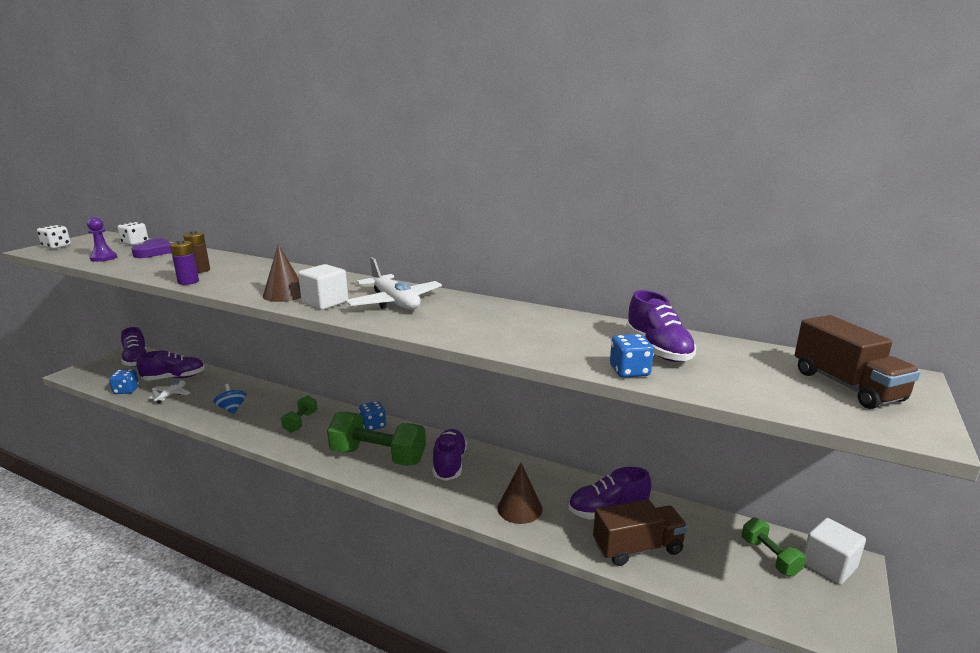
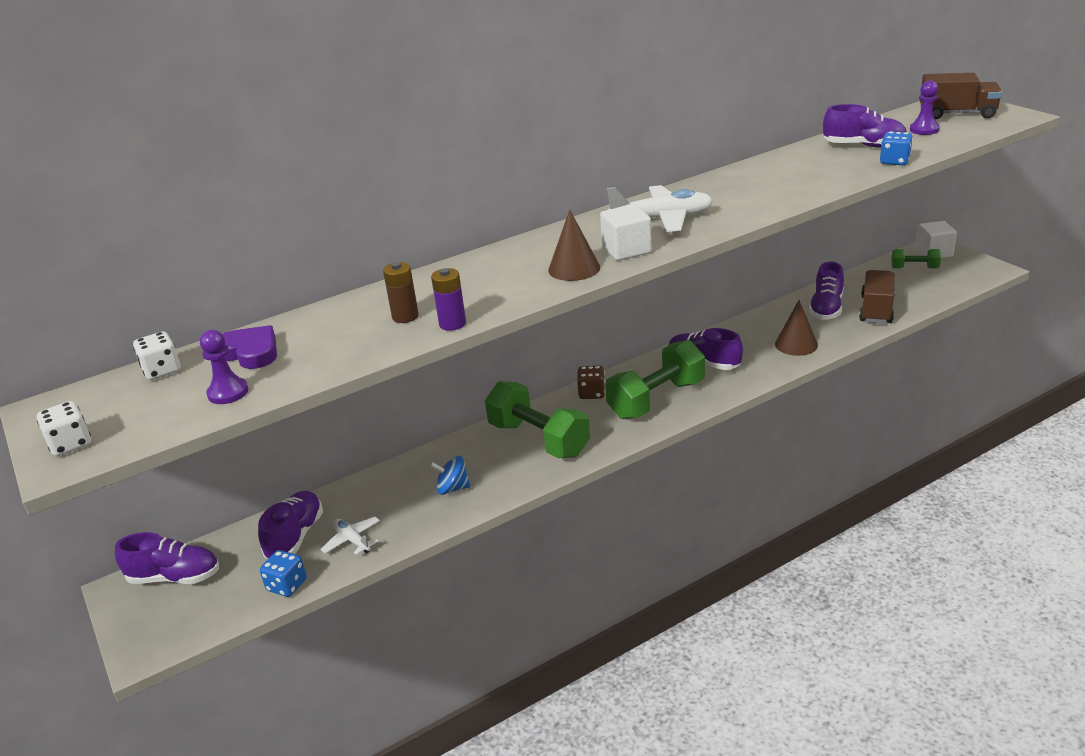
camera: 55 degrees left, 10 degrees up
green dumbbell [281,395,318,433] -> green dumbbell [485,381,590,458], size x1.94
blue dice [359,401,386,431] -> brown dice [577,365,605,399]
none -> purple pawn [910,80,940,135]

